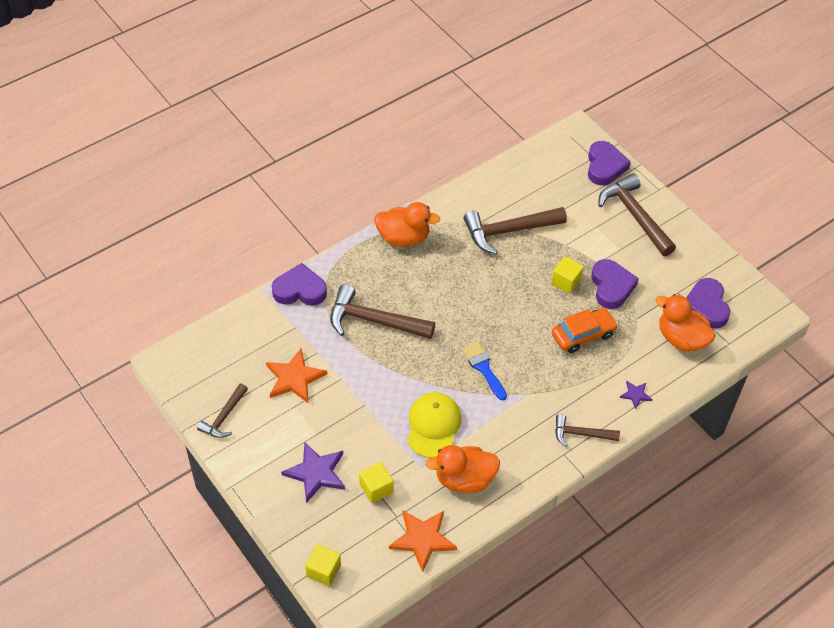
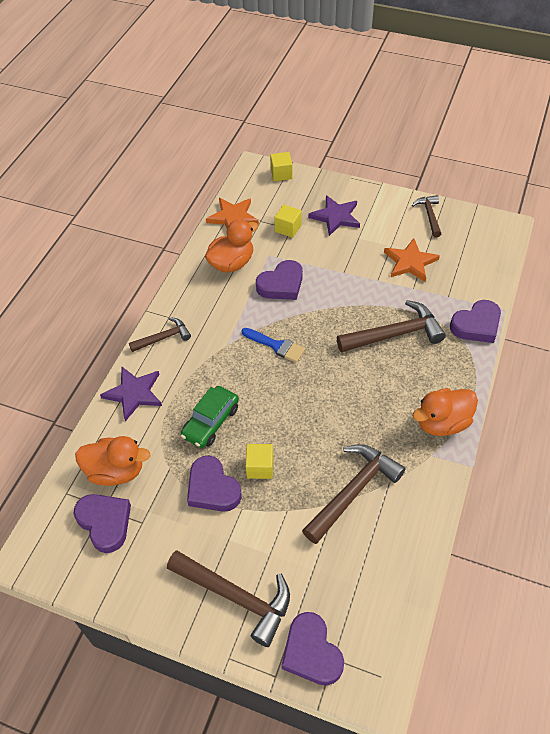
camera: 150 degrees right, 0 degrees up
yellow cap [408,392,461,458] -> purple heart [256,260,303,300]
orange car [552,308,618,353] -> green car [181,386,239,448]
purple star [620,381,653,409] -> purple star [100,367,162,422], size x1.94

